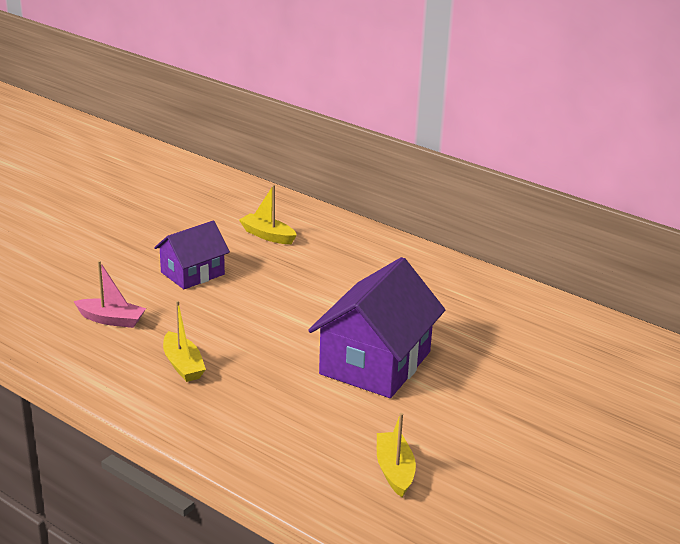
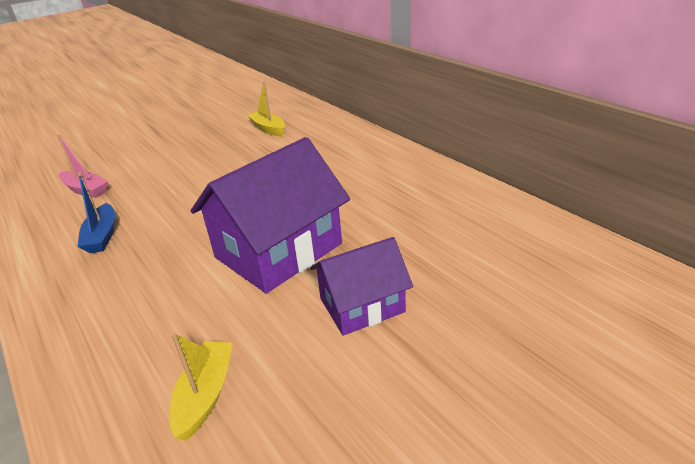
camera: 20 degrees right, 5 degrees up
purple house [154,221,230,289] -> purple house moved to [310,237,413,336]
yellow boat [163,301,206,382] -> blue boat [77,172,115,253]

